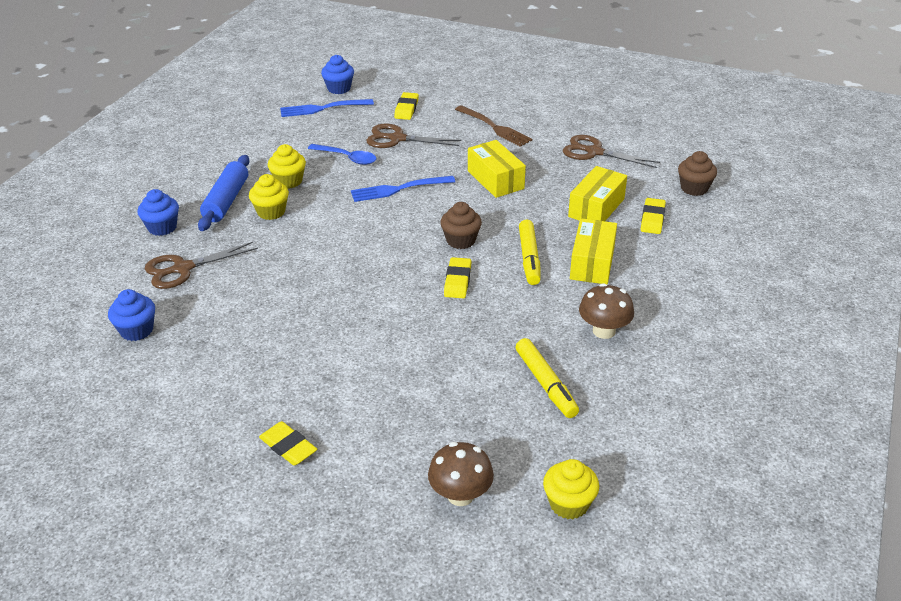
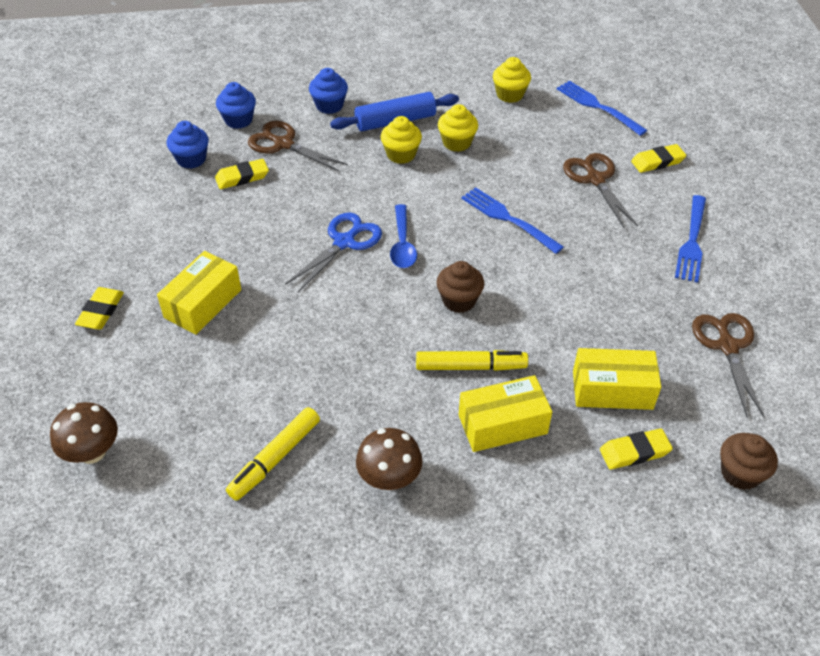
camera: 60 degrees right, 10 degrees up
blue spoon [308,144,377,165] -> blue spoon moved to [390,204,417,268]
blue cupcake [321,55,354,94] -> blue cupcake moved to [216,82,256,129]
yellow eraser [444,257,471,298] -> yellow eraser moved to [215,159,269,189]
brown fork [455,105,532,147] -> blue fork [675,195,706,283]
yellow box [468,140,526,198] -> yellow box moved to [157,251,241,335]
yellow marker [519,219,541,285] -> yellow marker turned 150 degrees counterclockwise [416,350,528,371]
yellow cupcake [543,459,599,519] -> yellow cupcake moved to [493,57,531,103]
none -> blue scissors [285,212,382,292]

